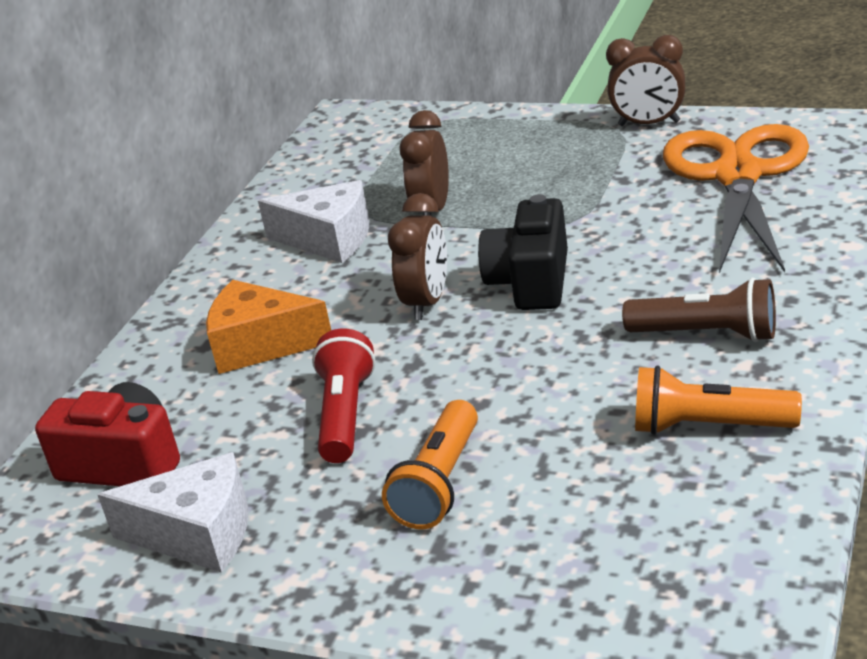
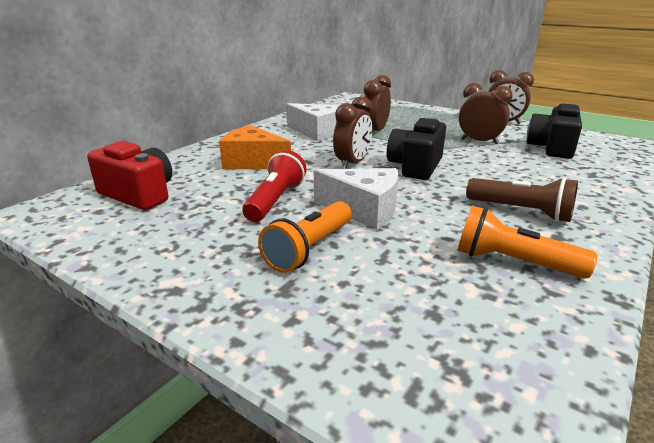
camera: 10 degrees right, 5 degrees down
white cheese [97,452,248,573] -> white cheese moved to [314,168,398,230]
orange scissors [663,124,809,273] -> black camera [527,103,582,159]
none -> brown clock [459,83,513,144]

